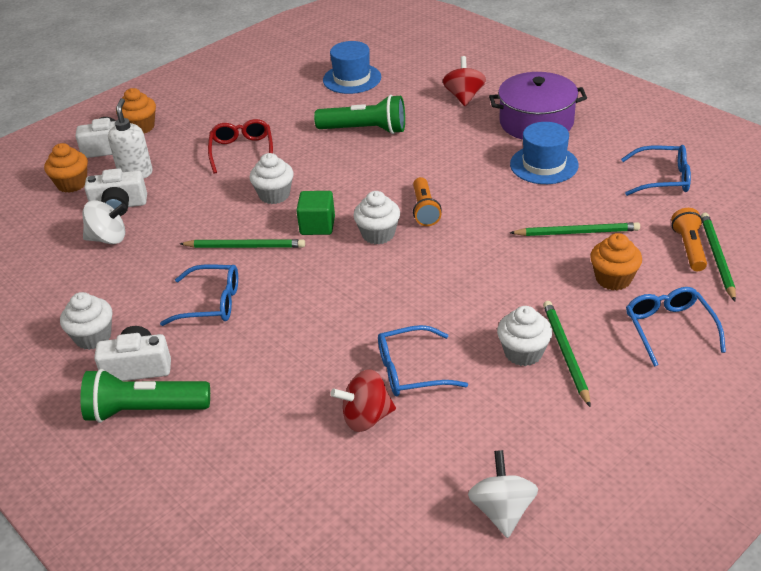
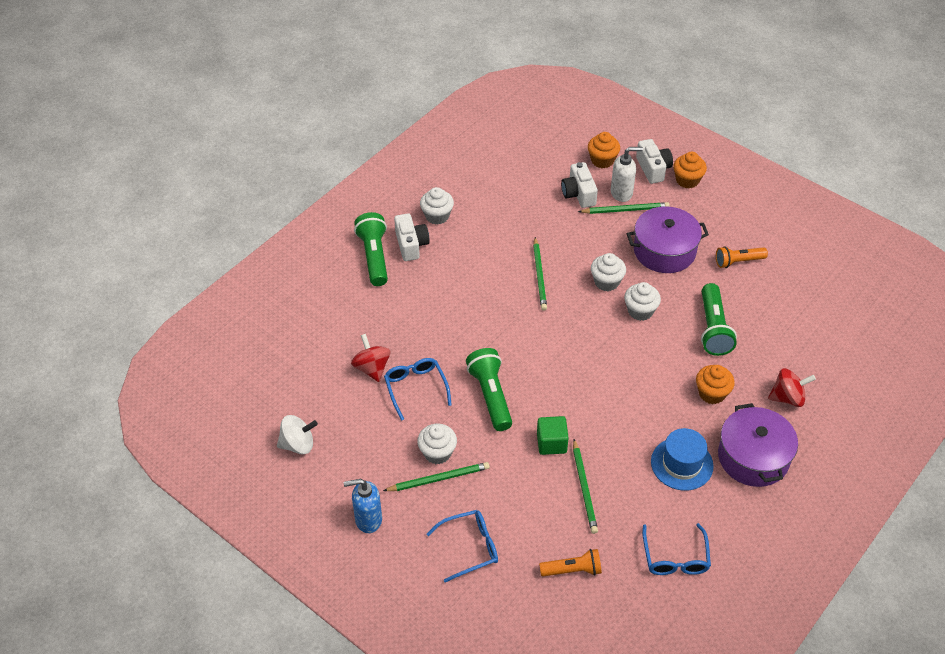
camera: 80 degrees right, 10 degrees up
white spinning top [82,200,127,244] -> none
blue glasses [160,264,238,326] -> none
red glasses [208,119,273,174] -> purple pot [627,206,709,273]
green cube [296,191,335,235] -> green cube moved to [537,416,569,455]
blue hat [323,41,381,94] -> none
white cupcake [353,191,400,244] -> white cupcake moved to [624,282,661,321]
orange flashlight [413,177,442,226] -> orange flashlight moved to [716,246,768,268]
orange cupcake [590,233,642,290] -> orange cupcake moved to [696,365,735,404]
green pencil [701,213,736,301] -> green pencil moved to [578,202,670,214]
none -> blue soap dispenser [344,479,382,533]
none -> green flashlight [466,348,512,431]

